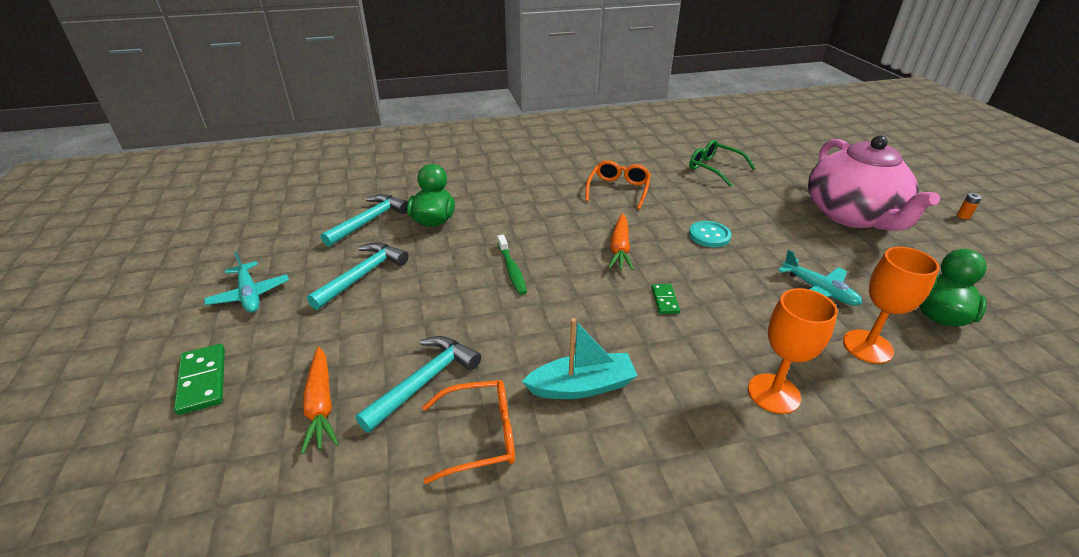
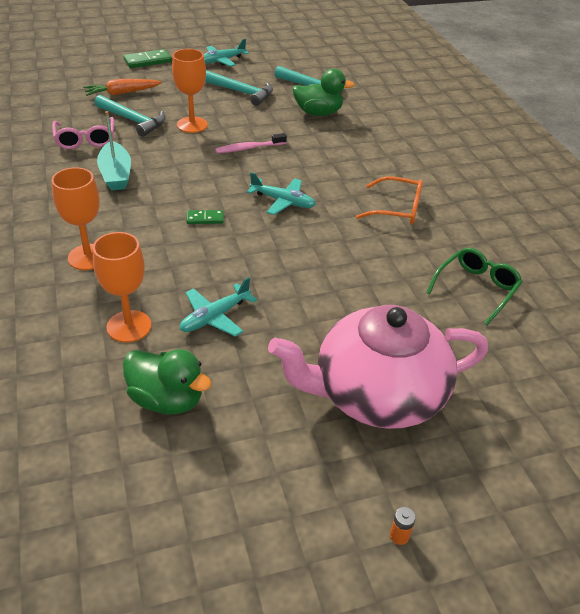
camera: 85 degrees right, 5 degrees up
orange glasses [422,380,515,484] -> pink glasses [52,117,114,149]
green toothbrush [497,235,527,295] -> pink toothbrush [215,133,287,153]
orange carrot [608,213,634,270] -> turquoise plane [247,172,316,215]
turquoise button [689,221,731,247] -> none
none -> orange goblet [172,49,208,133]

